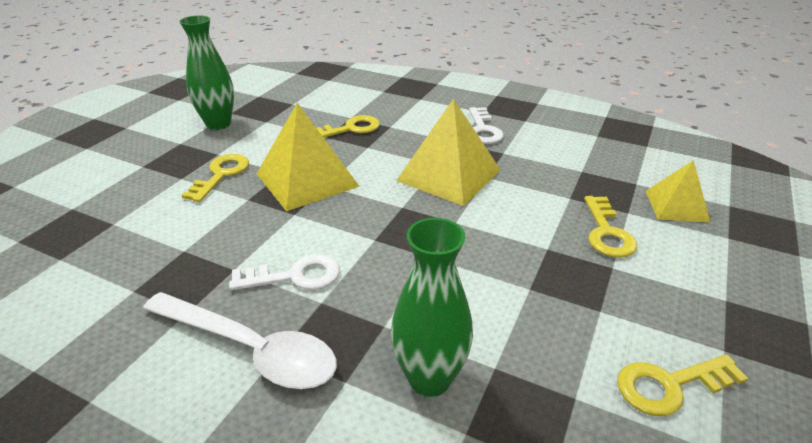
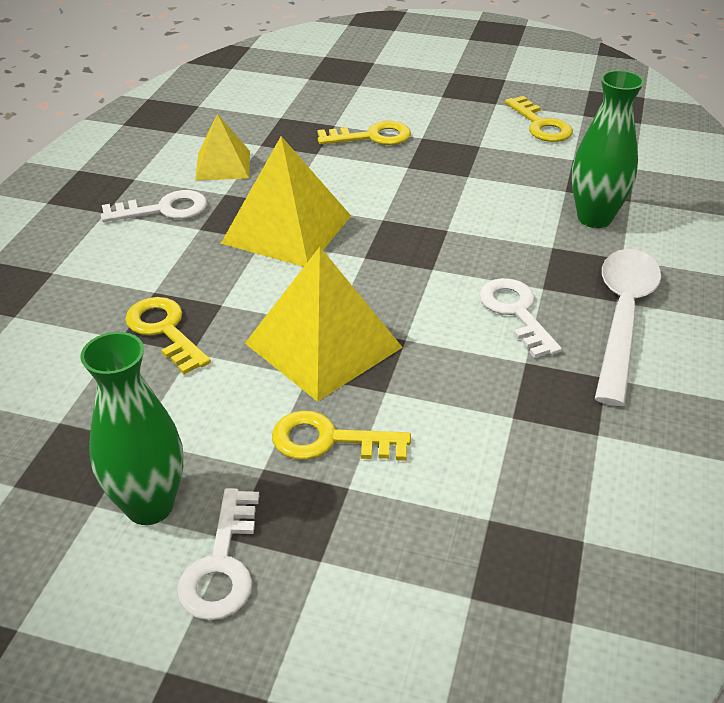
camera: 100 degrees left, 5 degrees up
yellow pyramid [646,160,711,223] -> yellow pyramid moved to [195,114,250,181]
none -> white key [177,488,259,620]

